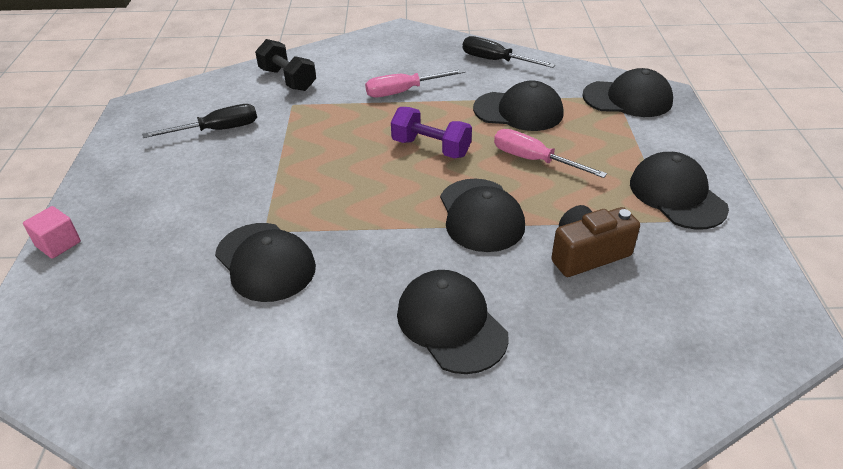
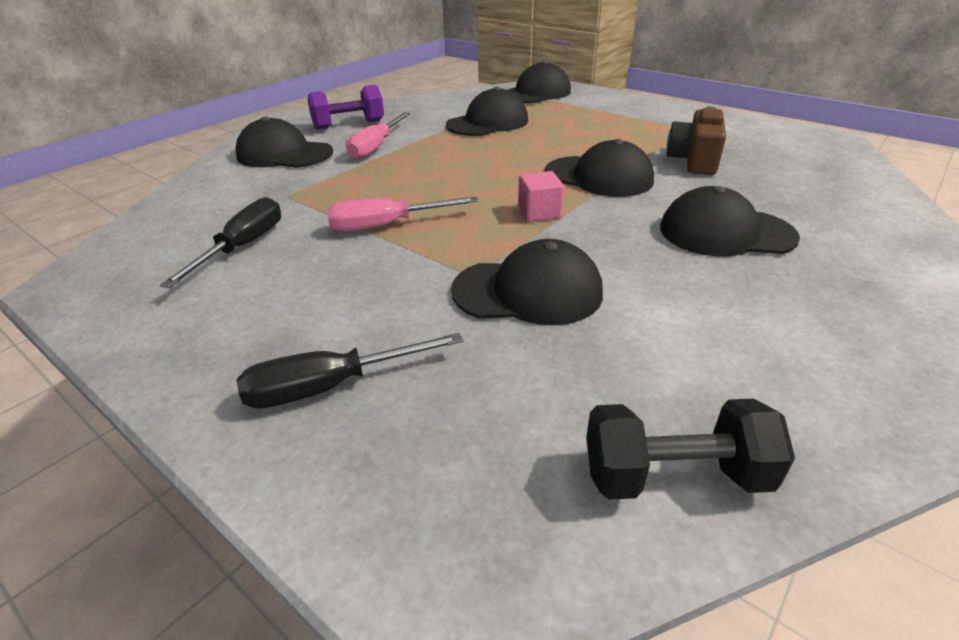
camera: 50 degrees left, 5 degrees down
pink cube [23,206,81,259] -> pink cube moved to [518,171,564,222]
black dumbbell [255,39,316,91] -> black dumbbell moved to [586,398,795,500]
purple dumbbell [391,107,472,159] -> purple dumbbell moved to [308,85,384,129]
black screwdriver [463,36,555,68] -> black screwdriver moved to [237,333,463,409]
pink screwdriver [494,129,607,178] -> pink screwdriver moved to [327,197,478,232]
black cap [630,152,729,230] -> black cap moved to [235,117,333,168]

